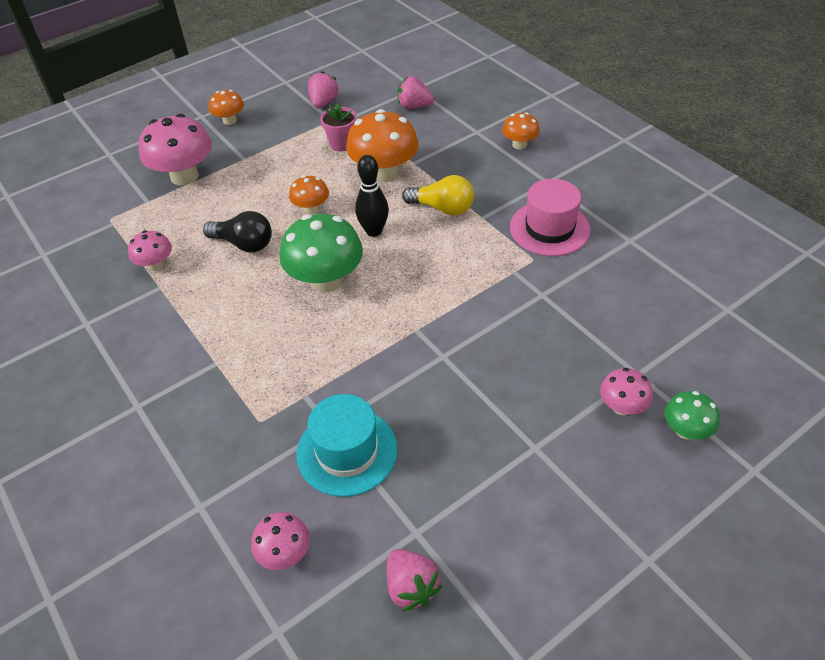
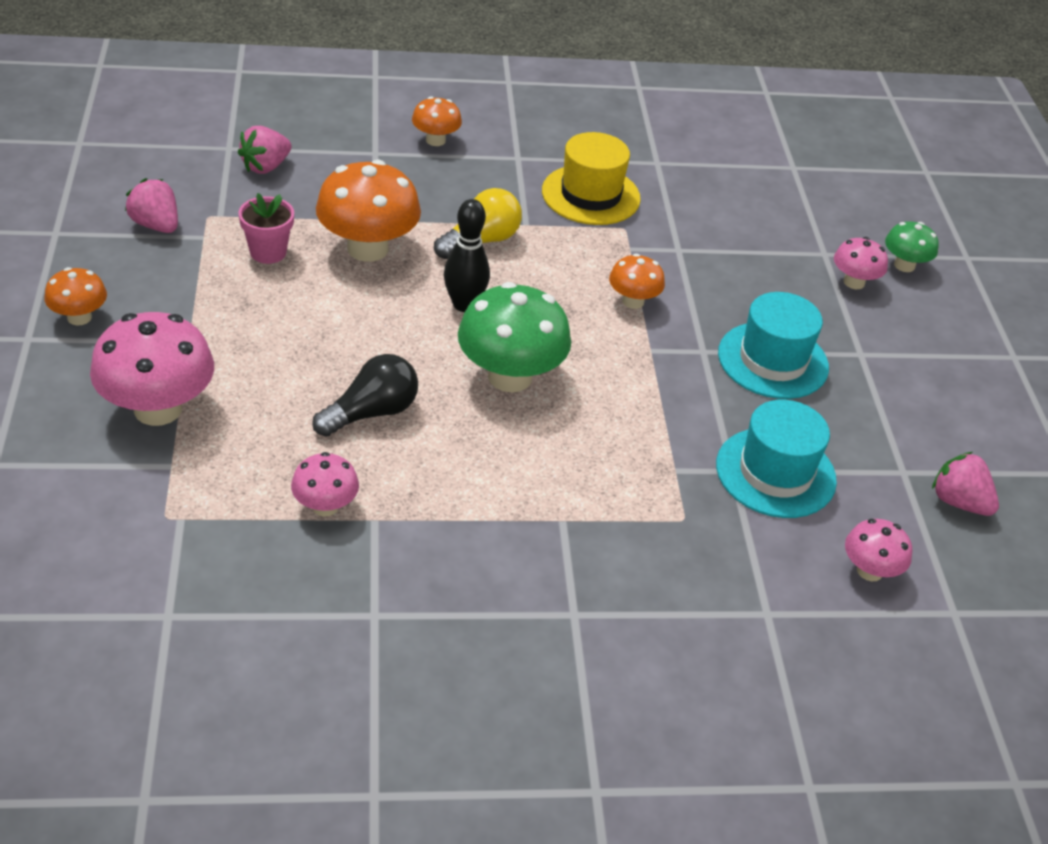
camera: 65 degrees left, 5 degrees down
orange mushroom [289,175,329,214] -> orange mushroom moved to [609,254,665,309]
pink strawberry [387,549,442,612] -> pink strawberry turned 135 degrees counterclockwise [932,452,999,516]
pink hat [510,179,591,256] -> yellow hat [542,132,641,225]
none -> turquoise hat [718,292,829,399]

